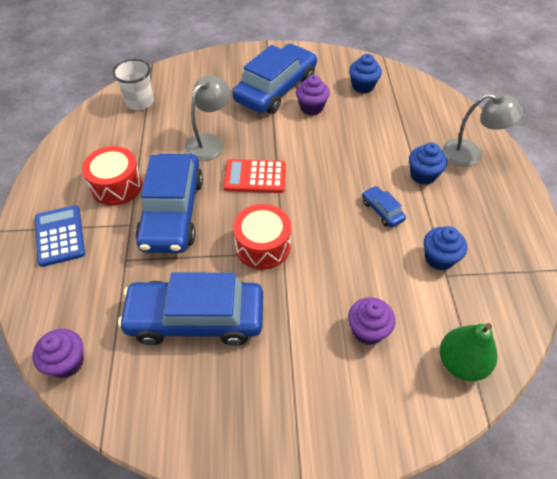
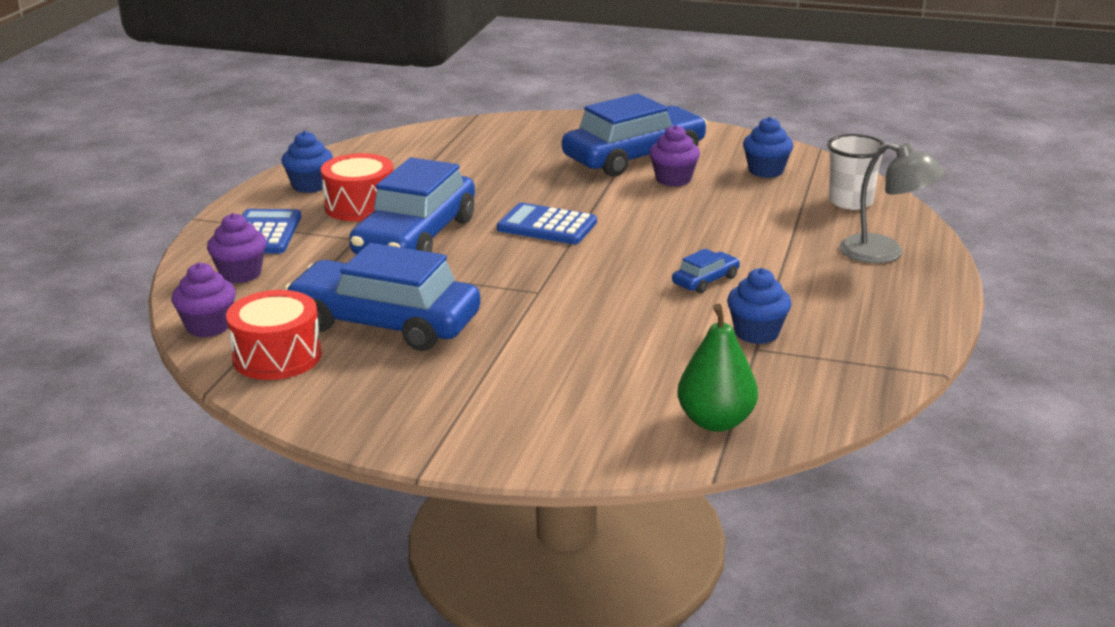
camera: 20 degrees right, 25 degrees down
white cup [113,59,154,110] -> white cup moved to [827,134,886,210]
grey lamp [185,75,230,161] -> none
red calculator [223,159,286,193] -> blue calculator [497,203,597,244]
red drum [233,204,291,269] -> red drum moved to [226,290,322,380]
purple cupcake [348,297,395,345] -> purple cupcake moved to [207,213,267,283]
blue car [362,186,406,227] -> blue car turned 60 degrees clockwise [672,248,740,293]
blue cupcake [409,142,447,185] -> blue cupcake moved to [281,131,333,193]

